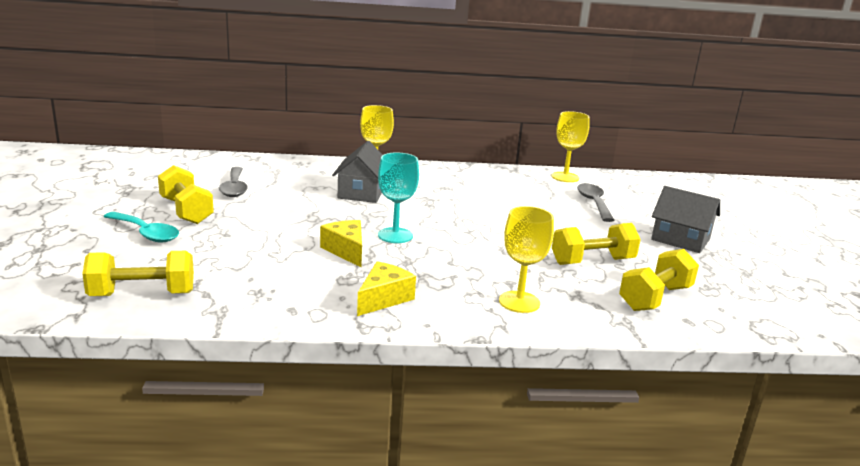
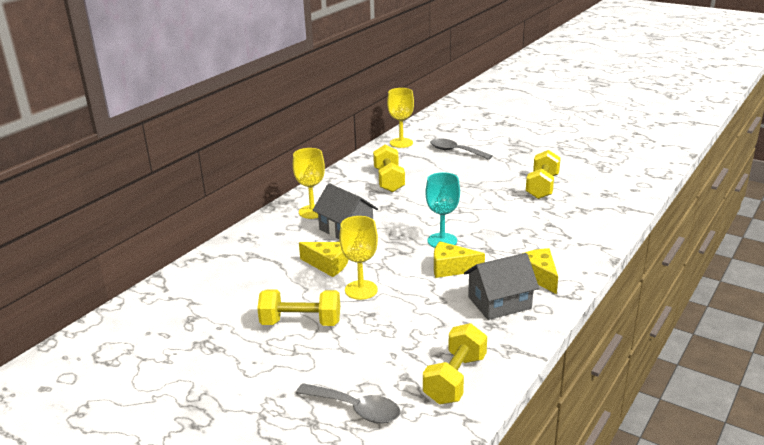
camera: 50 degrees left, 5 degrees up
turquoise spoon [103,212,179,243] -> none
grey spoon [219,167,248,197] -> grey spoon moved to [296,383,400,423]
yellow goblet [499,206,554,313] -> yellow goblet moved to [339,216,378,300]
yellow dumbbell [619,249,699,311] -> yellow dumbbell moved to [373,145,405,192]
grey house [651,186,720,253] -> grey house moved to [464,253,539,320]
none -> yellow cheese [299,242,349,277]

